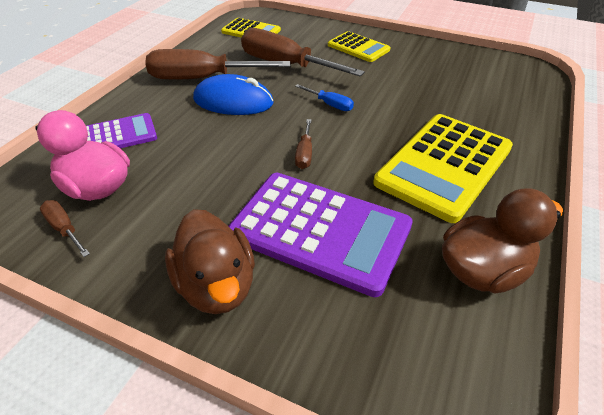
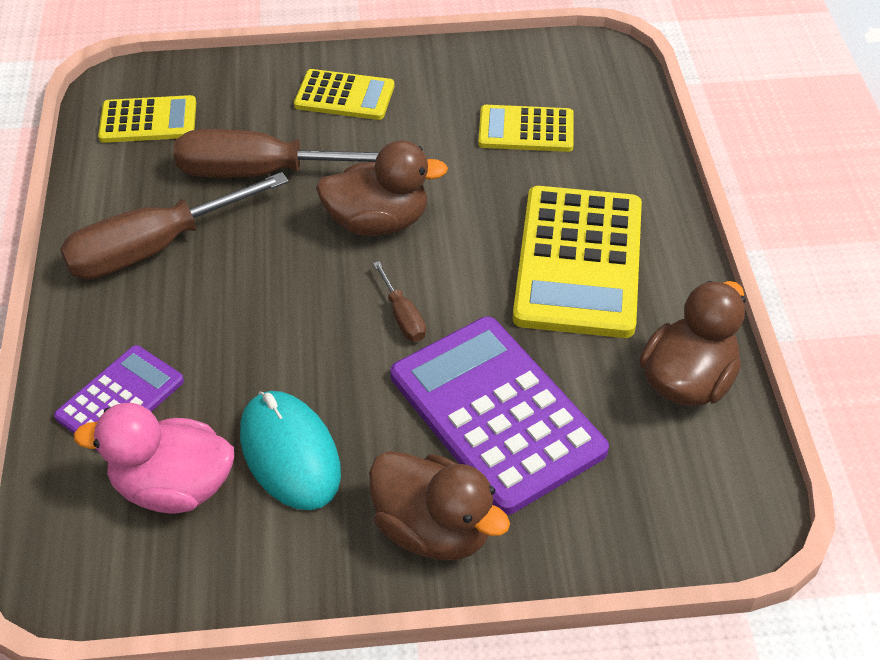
camera: 30 degrees left, 5 degrees up
brown screwdriver [40,200,90,257] -> none
blue mouse [193,74,274,115] -> none
purple calculator [228,173,413,297] -> purple calculator turned 120 degrees counterclockwise [390,317,609,515]
blue screwdriver [295,84,354,111] -> brown duck [316,140,448,236]
none -> turquoise mouse [240,391,341,510]
none -> yellow calculator [478,105,574,152]

